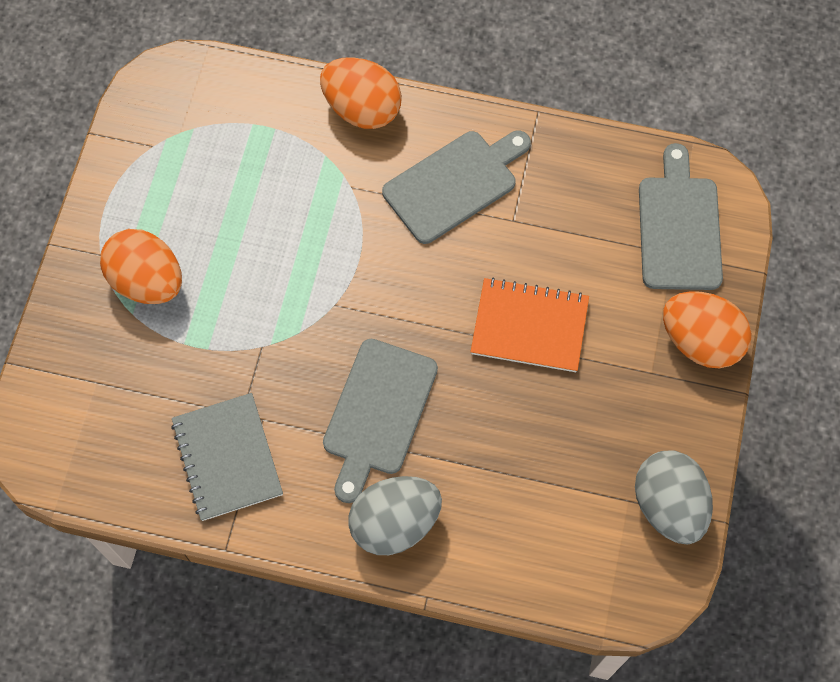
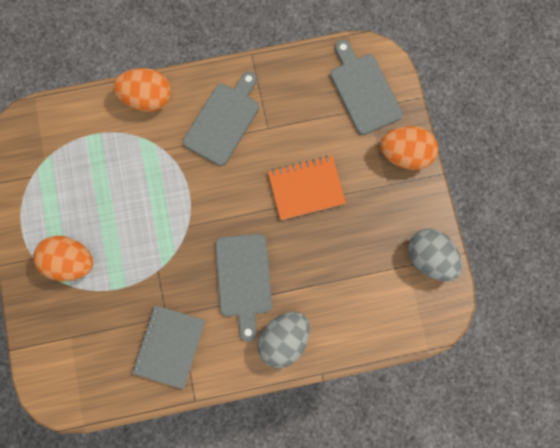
camera: 25 degrees left, 10 degrees up
grey notebook [171,393,283,521] -> grey notebook turned 60 degrees clockwise [132,305,205,389]

